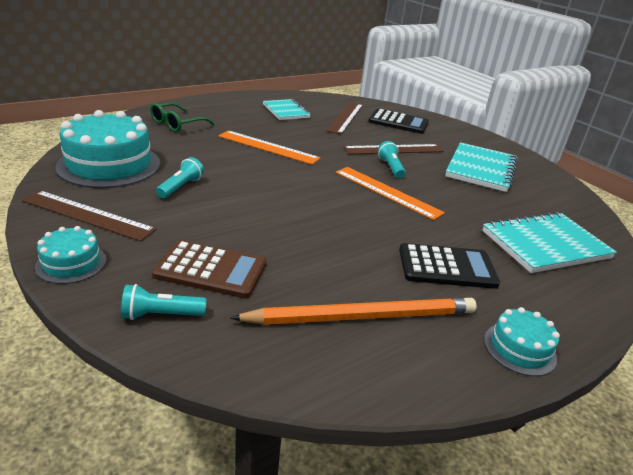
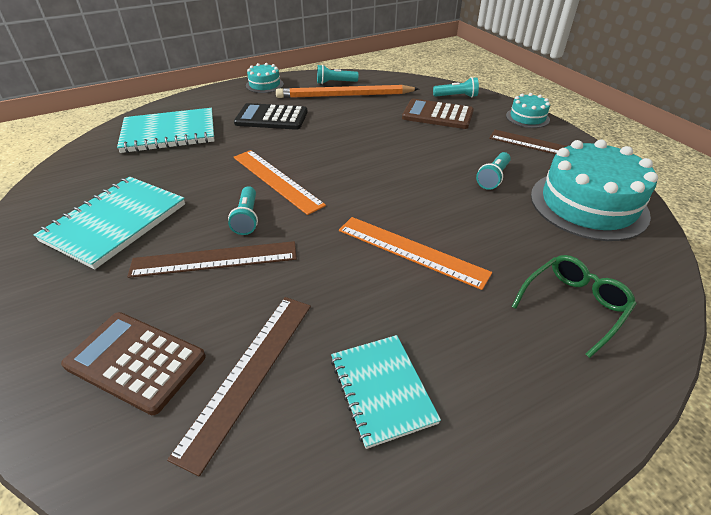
camera: 170 degrees left, 10 degrees up
black calculator [369,109,429,134] -> brown calculator [61,312,206,415]
none -> turquoise flashlight [317,65,359,84]

